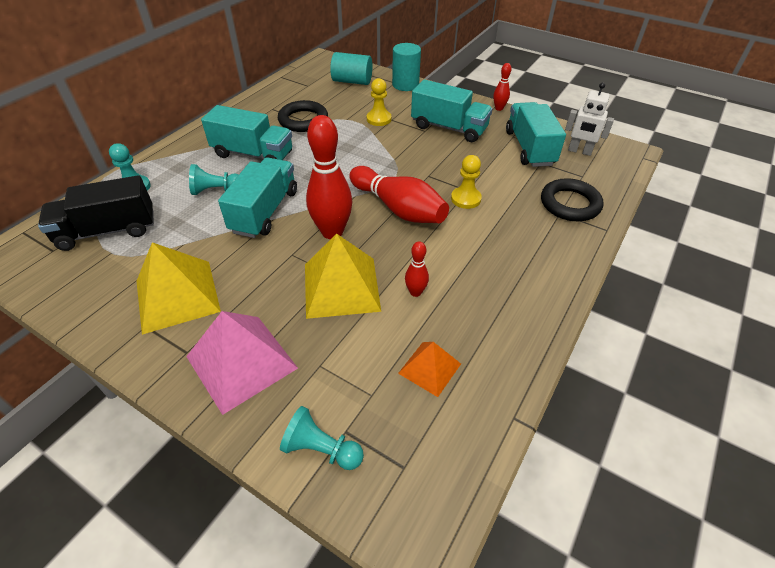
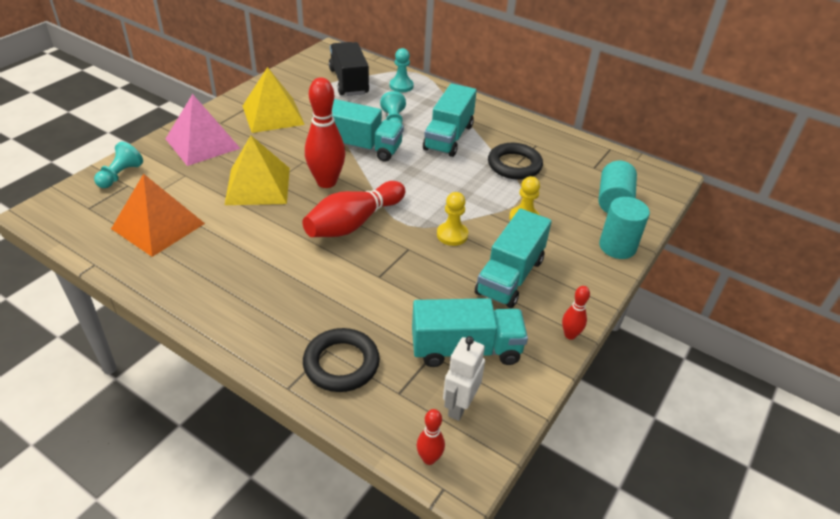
camera: 90 degrees right, 5 degrees down
orange pyramid [398,342,461,397] -> orange pyramid [111,174,205,257], size x1.78
red bowling pin [405,241,429,297] -> red bowling pin moved to [417,409,445,465]
yellow pawn [451,155,482,209] -> yellow pawn moved to [437,192,468,246]

